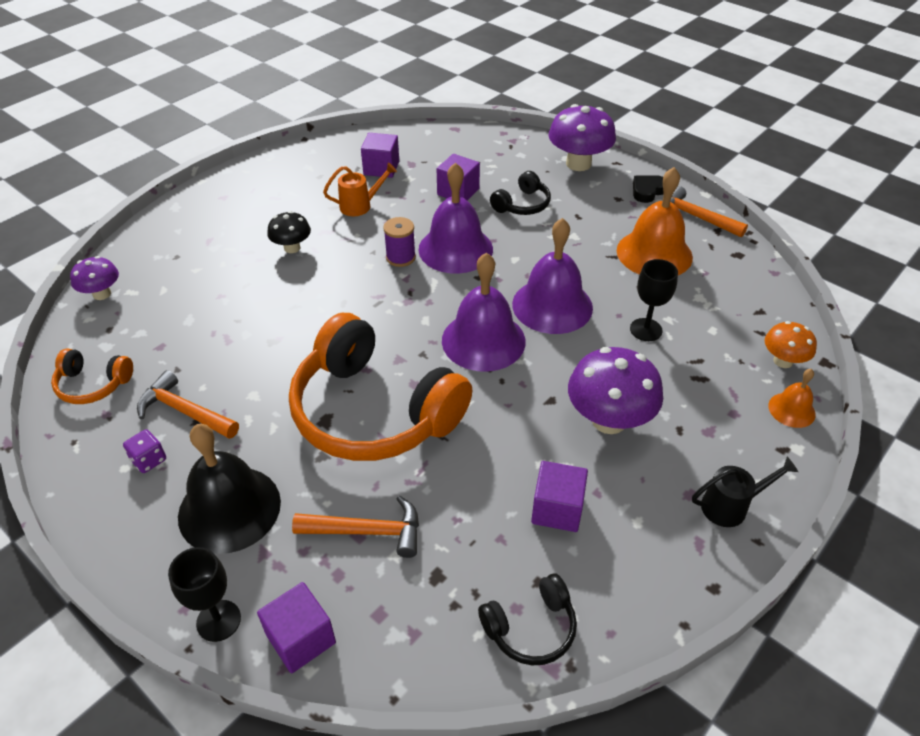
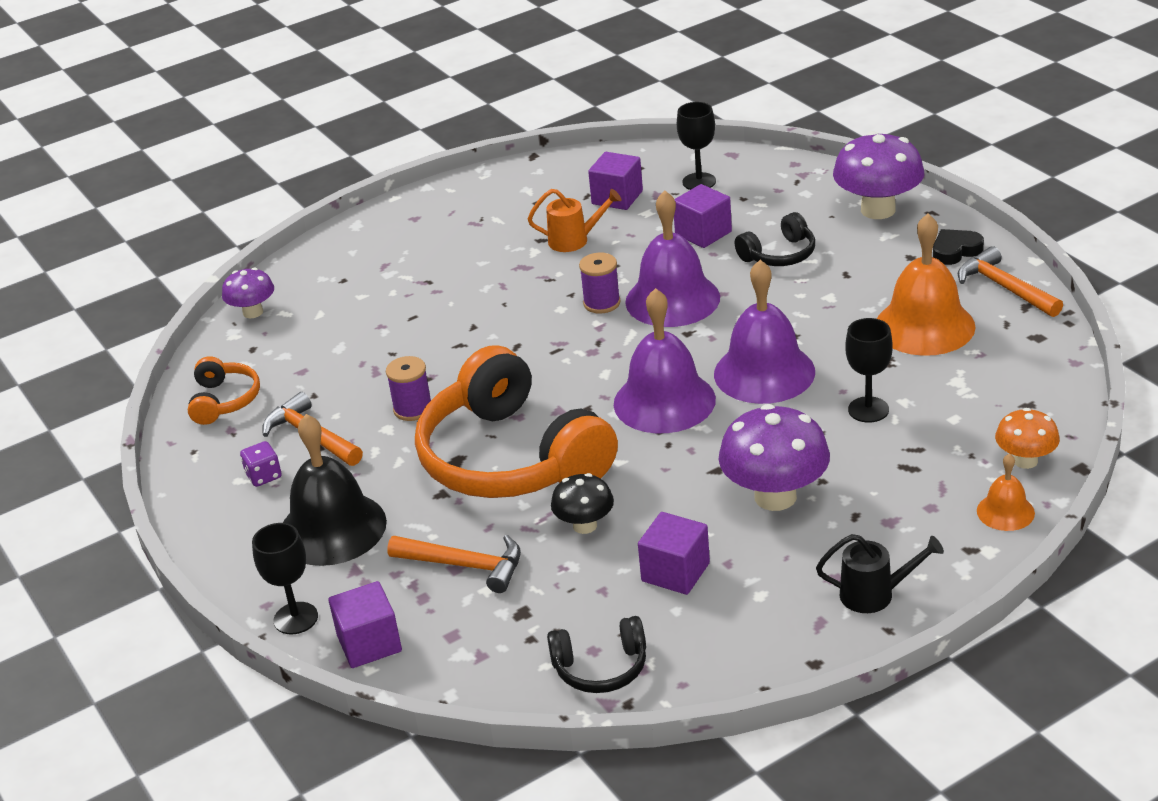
camera: 20 degrees right, 10 degrees down
orange headphones [51,348,133,404] -> orange headphones turned 120 degrees counterclockwise [188,356,260,425]
black mushroom [267,211,311,253] -> black mushroom moved to [551,473,614,534]
none -> purple spool [386,356,431,421]
none -> black goblet [677,102,716,190]

